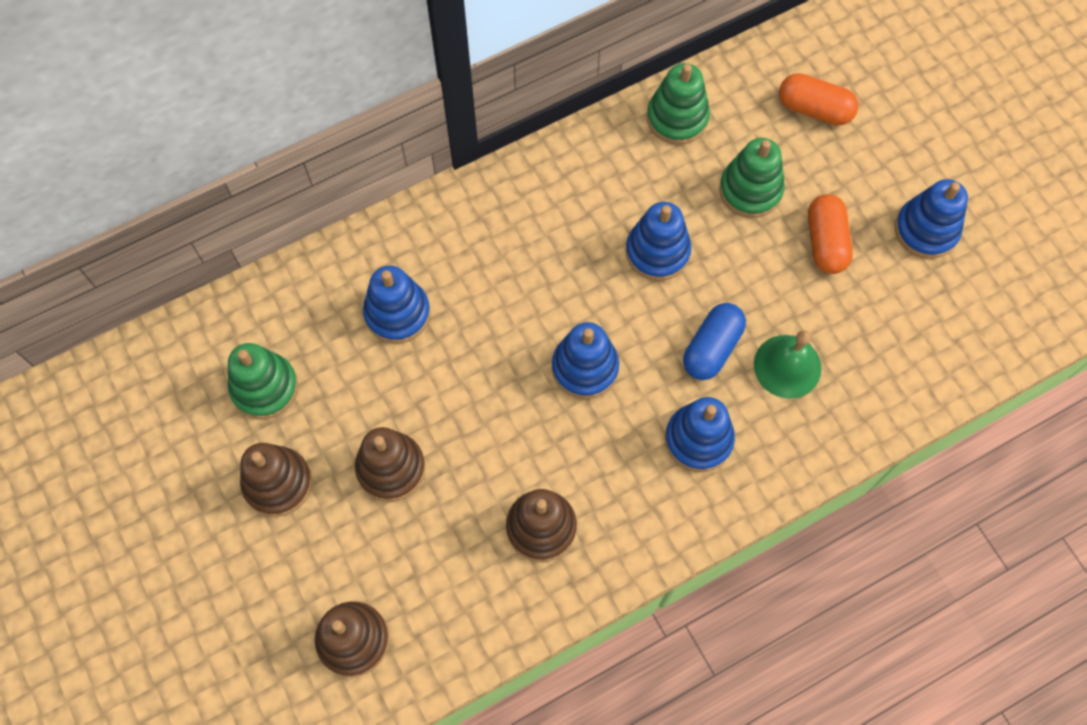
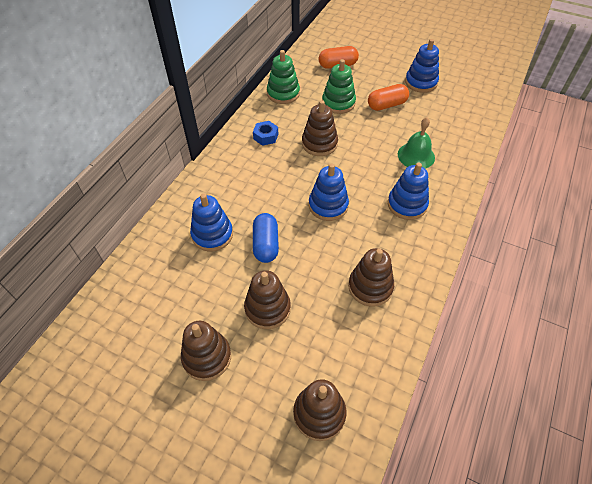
camera: 35 degrees left, 15 degrees down
green stacking toy [228,343,298,419] -> none
blue stacking toy [626,202,691,281] -> brown stacking toy [302,100,338,156]
blue capsule [683,303,746,380] -> blue capsule moved to [253,213,279,263]
orange capsule [808,194,853,274] -> orange capsule turned 75 degrees counterclockwise [368,84,409,111]
none -> blue nut [253,121,278,146]

